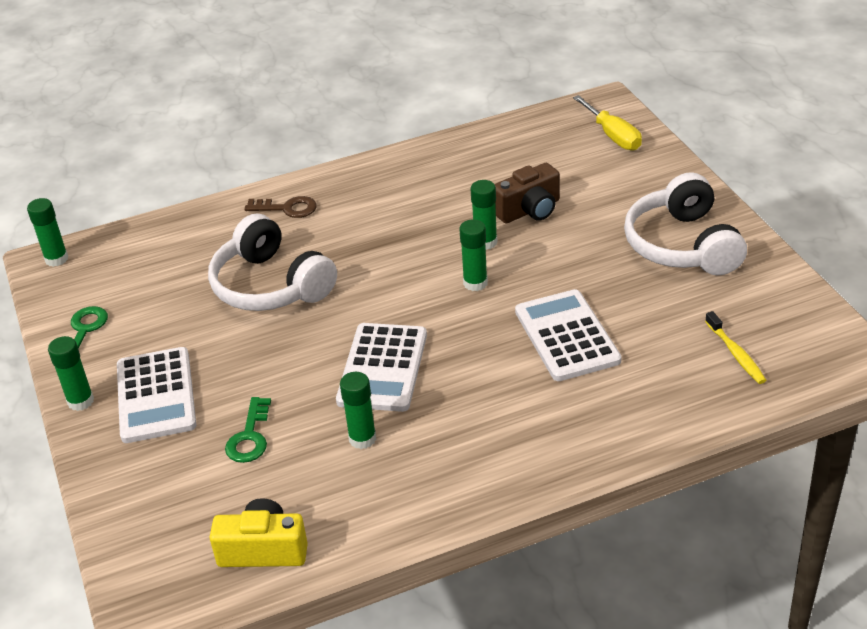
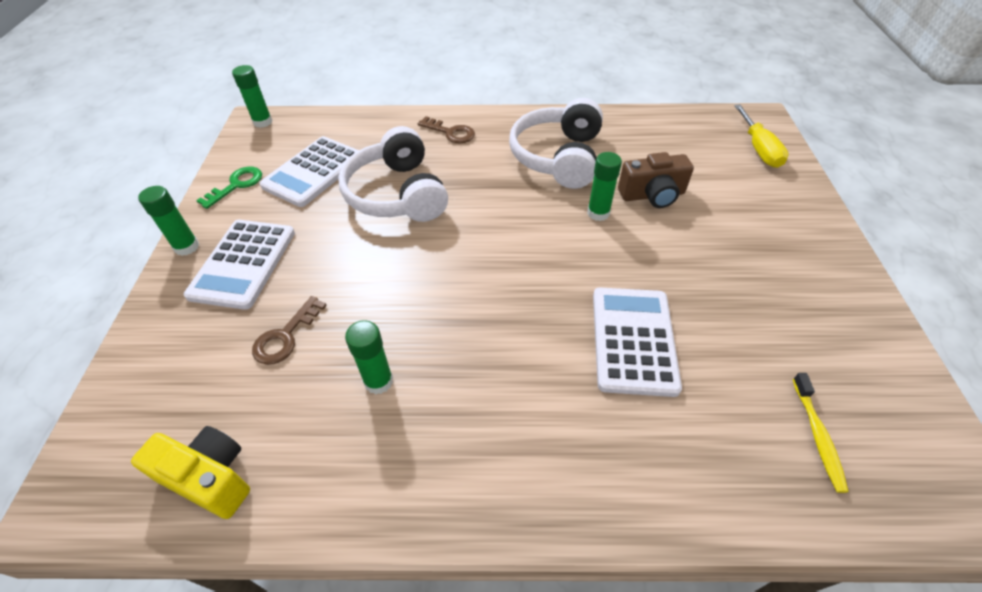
camera: 20 degrees right, 10 degrees up
green key [225,397,271,463] -> brown key [252,296,327,365]
white calculator [336,323,427,412] -> white calculator moved to [259,136,359,207]
green glue stick [460,219,488,291] -> none
white headphones [624,172,747,275] -> white headphones moved to [509,98,603,189]

